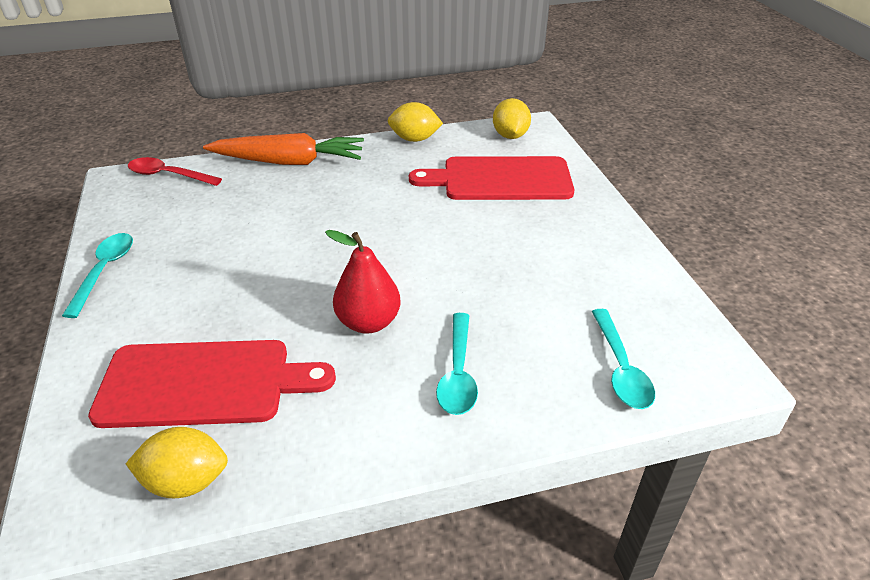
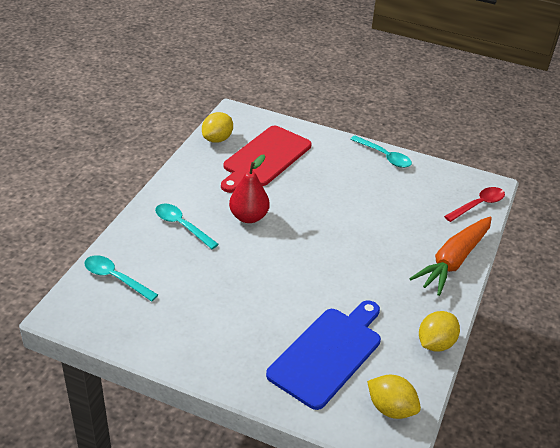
camera: 125 degrees right, 0 degrees up
red cutting board [409,156,574,200] -> blue cutting board [266,300,381,410]

